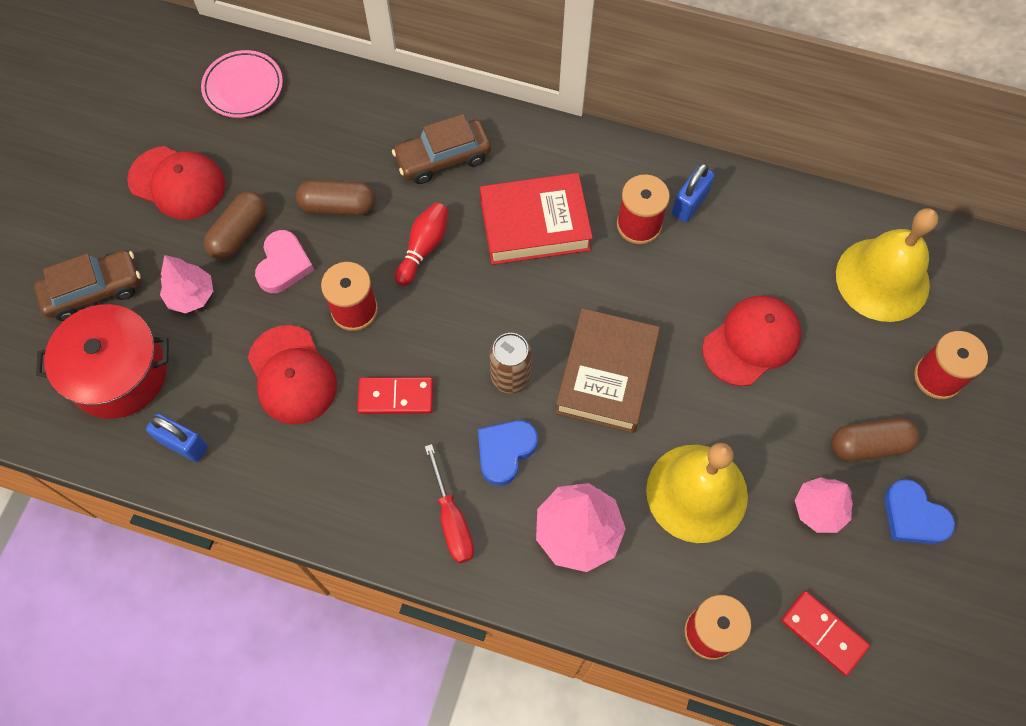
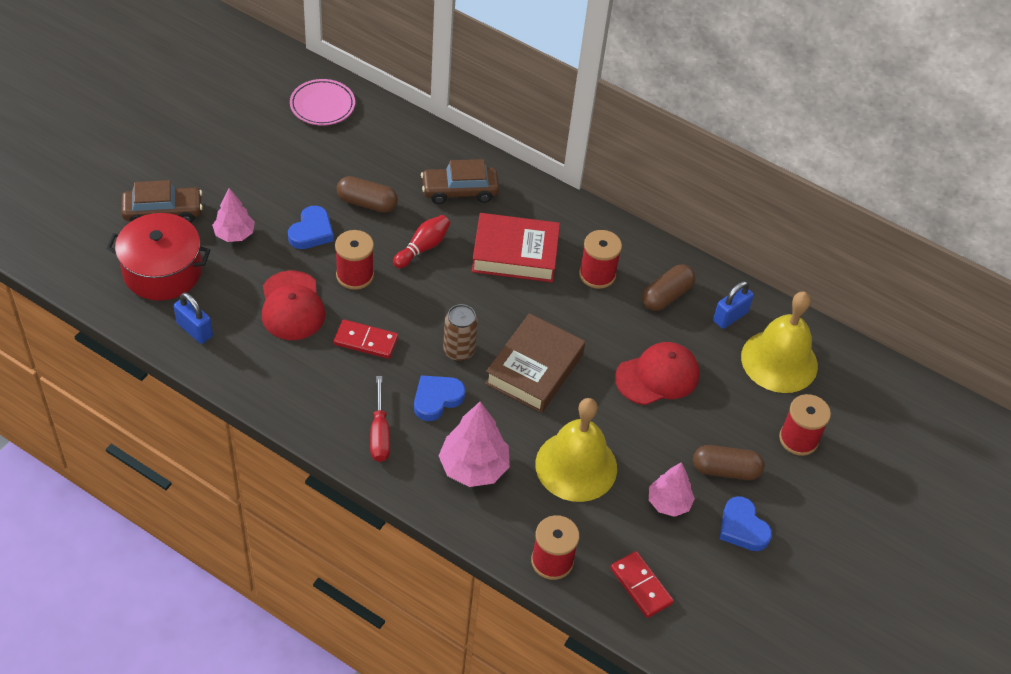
camera: 10 degrees right, 15 degrees down
red cap [127,146,225,220] -> none
brown capsule [204,191,267,260] -> brown capsule moved to [642,264,695,311]
pink heart [255,230,314,293] -> blue heart [288,206,334,249]
blue padlock [672,163,715,222] -> blue padlock moved to [713,281,754,329]

